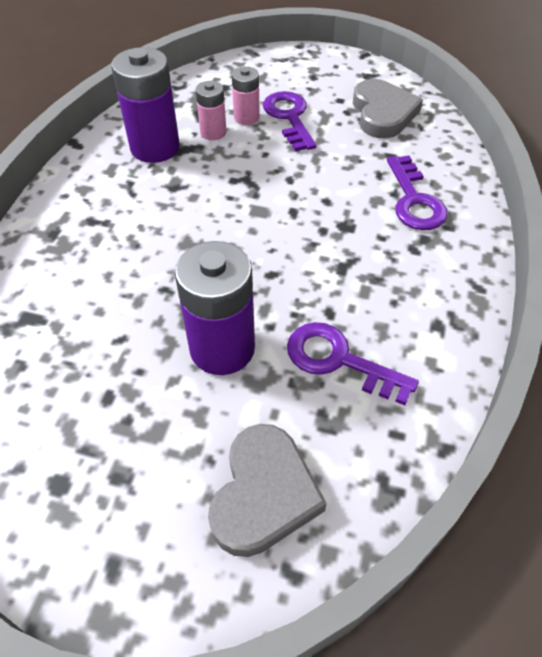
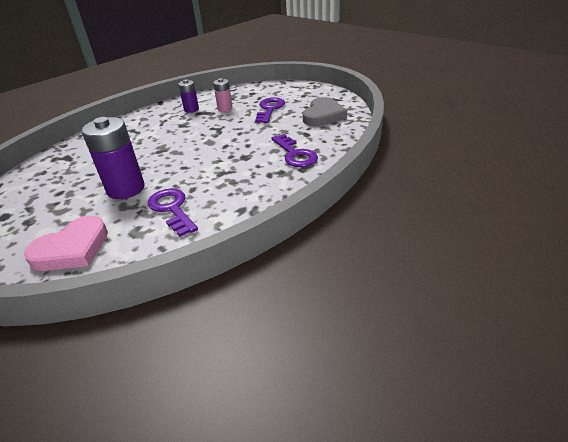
camera: 30 degrees right, 15 degrees down
purple battery [111,47,180,163] -> purple battery [178,80,199,113], size x0.55
grey heart [208,424,327,557] -> pink heart [24,216,108,271]
pink battery [231,66,260,125] -> none
purple key [387,156,448,230] -> purple key turned 45 degrees counterclockwise [271,134,318,167]

